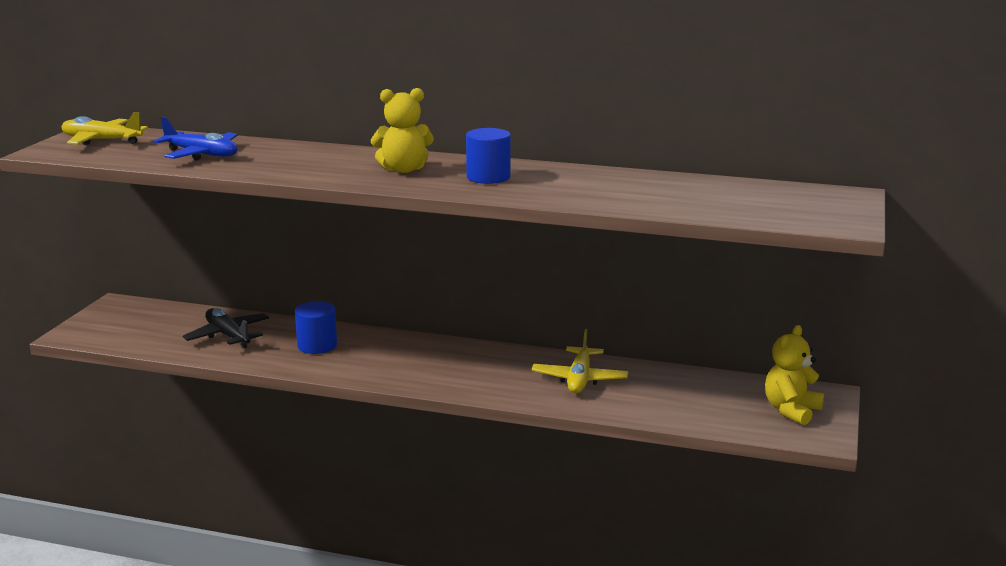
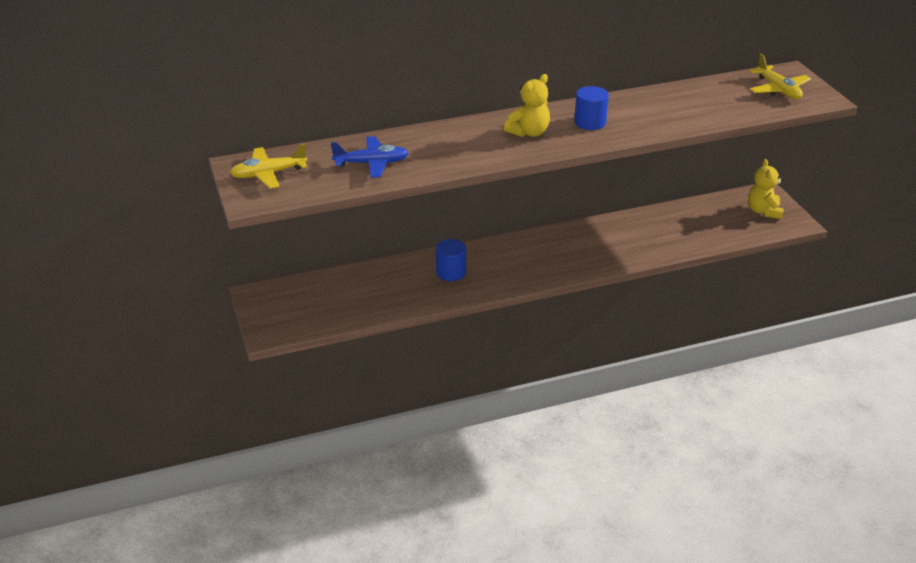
camera: 35 degrees left, 15 degrees up
black plane [183,308,269,348] -> none
yellow plane [532,329,628,393] -> yellow plane moved to [749,54,811,99]

